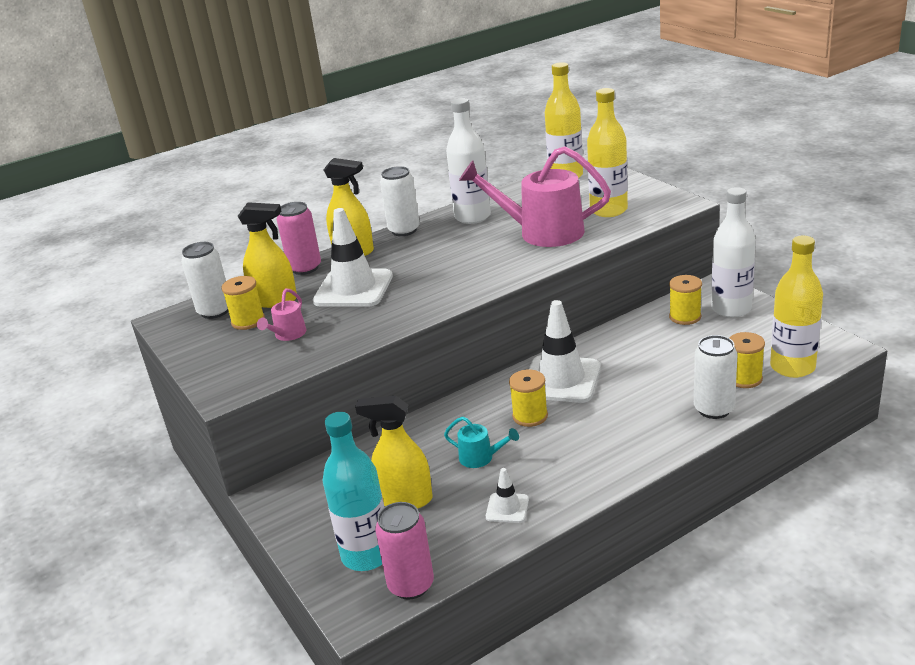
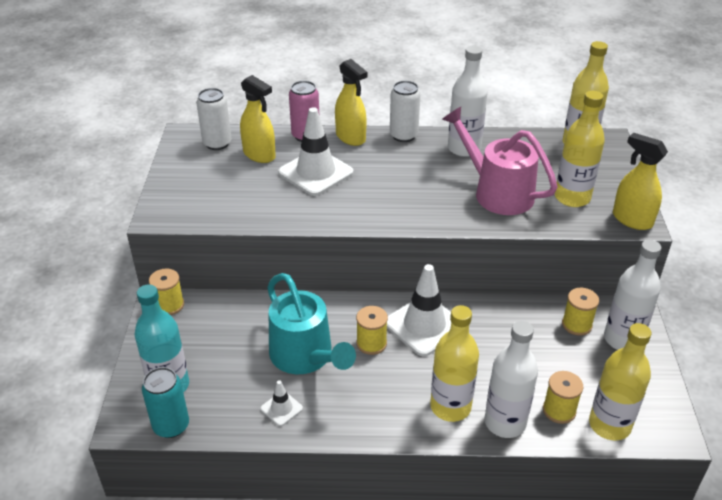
camera: 30 degrees right, 10 degrees up
yellow spool [222,276,265,330] -> yellow spool moved to [149,268,184,315]
pink watering can [257,289,306,341] -> none
yellow spray bottle [355,396,433,509] -> yellow spray bottle moved to [613,133,668,230]
pink can [375,502,434,600] -> turquoise can [142,367,189,438]
turquoise watering can [444,416,519,468] -> turquoise watering can [267,273,356,374], size x2.24
white can [694,335,738,419] -> white bottle [484,321,538,438]
none -> yellow bottle [430,305,479,422]

